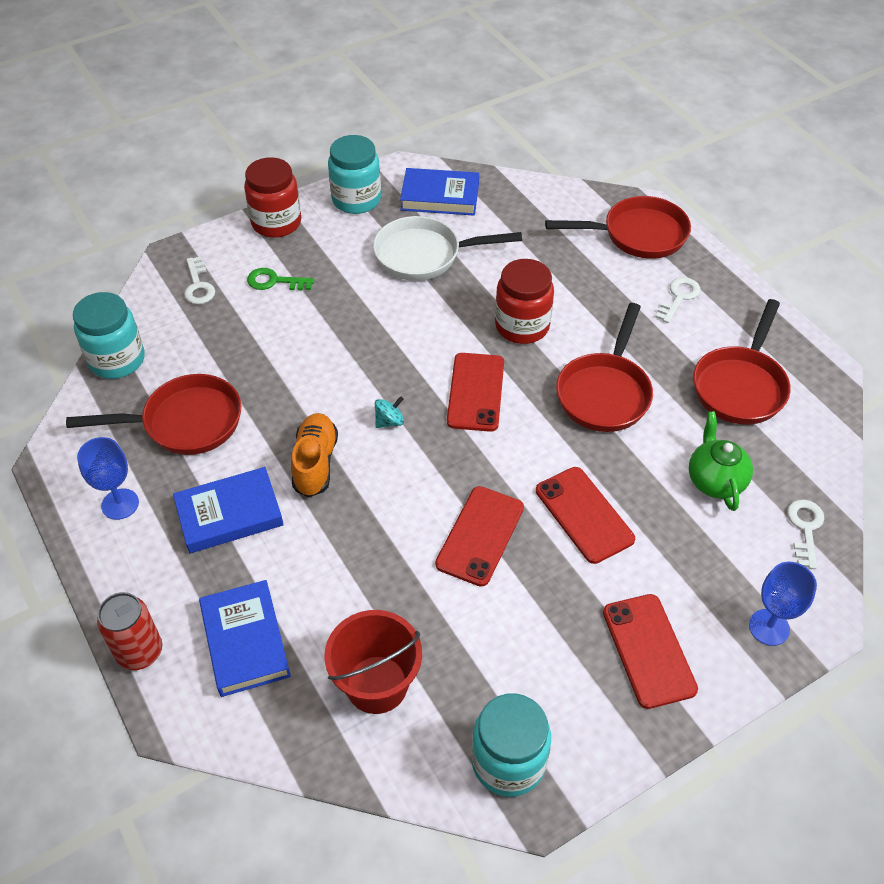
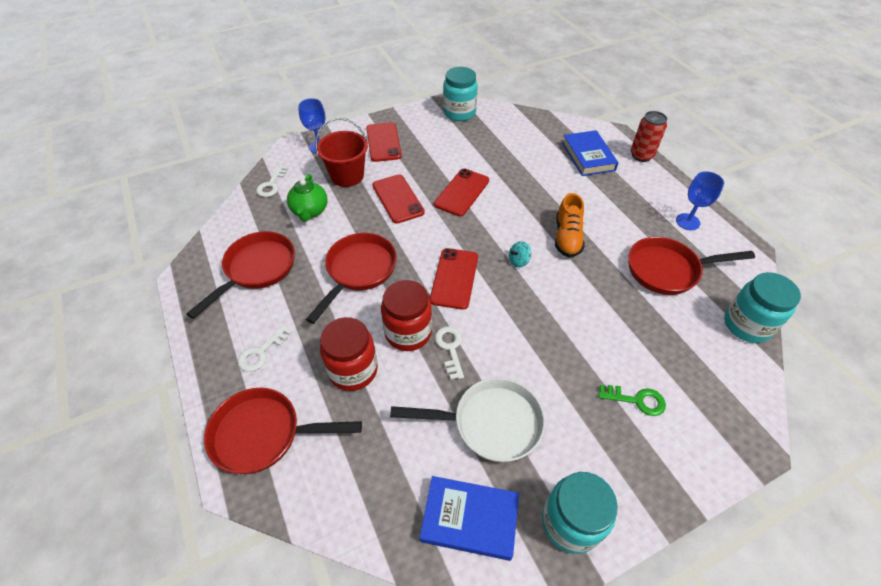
camera: 175 degrees left, 0 degrees up
blue book [173,467,284,553] -> none
white key [184,256,215,304] -> white key moved to [435,326,464,380]
red jar [244,157,301,238] -> red jar moved to [320,317,378,391]
red bucket [324,610,422,714] -> red bucket moved to [315,118,368,187]

